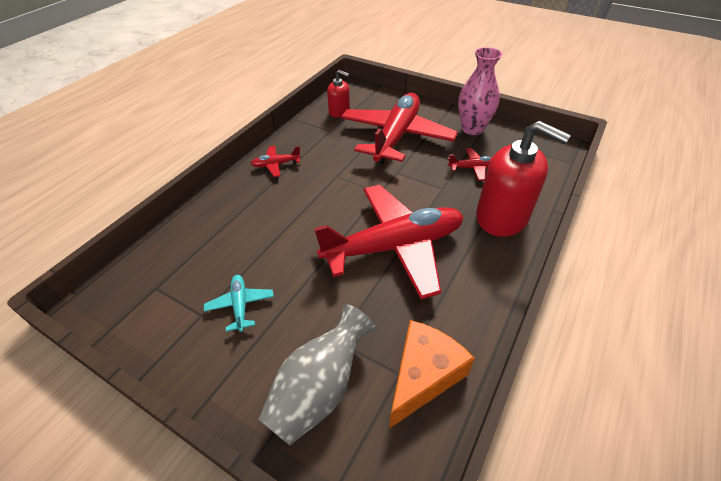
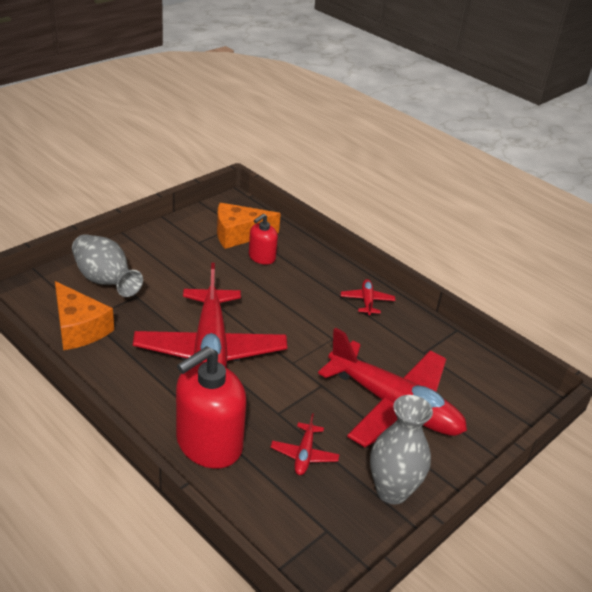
camera: 100 degrees right, 10 degrees down
turquoise plane [204,275,274,332] -> none
red soap dispenser [327,70,350,118] -> red soap dispenser moved to [249,214,278,265]
pink vase [458,47,503,135] -> grey vase [370,395,433,504]
none -> orange cheese [217,203,281,249]

